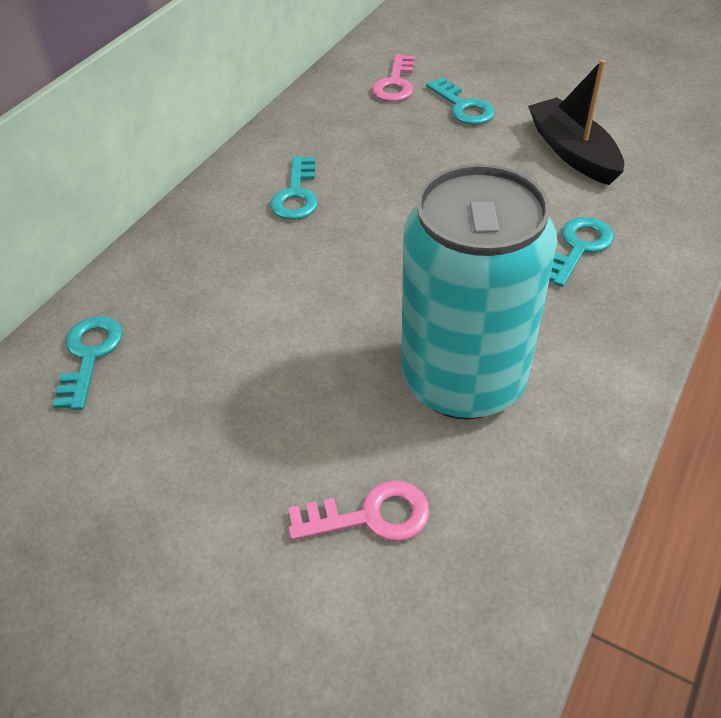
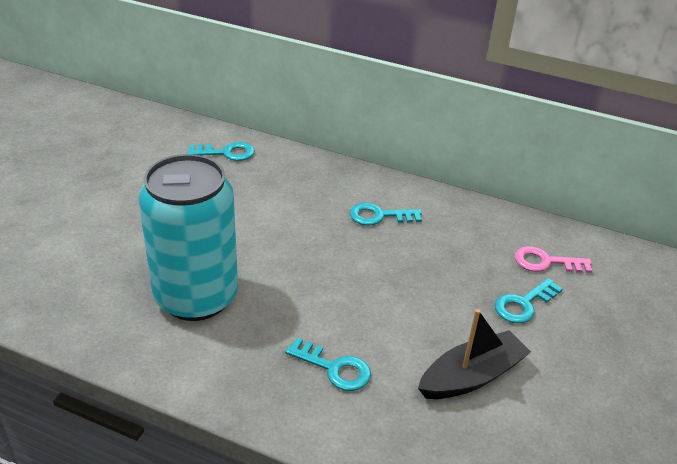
camera: 80 degrees right, 10 degrees down
pink key [288,480,430,541] -> none

